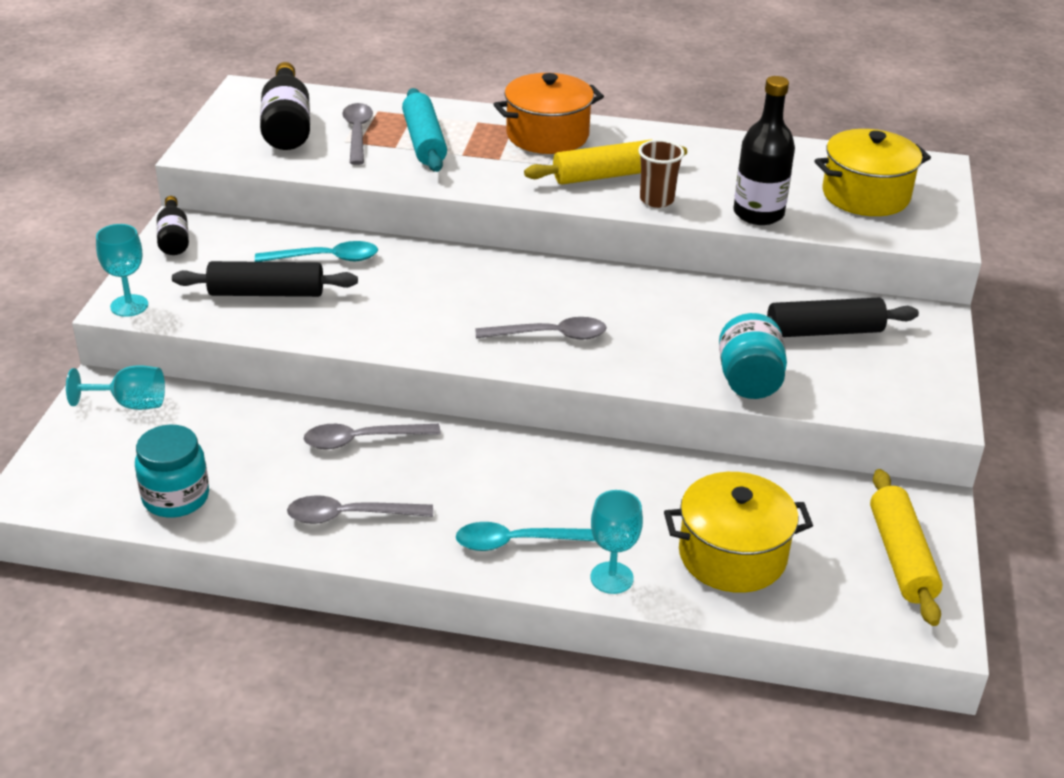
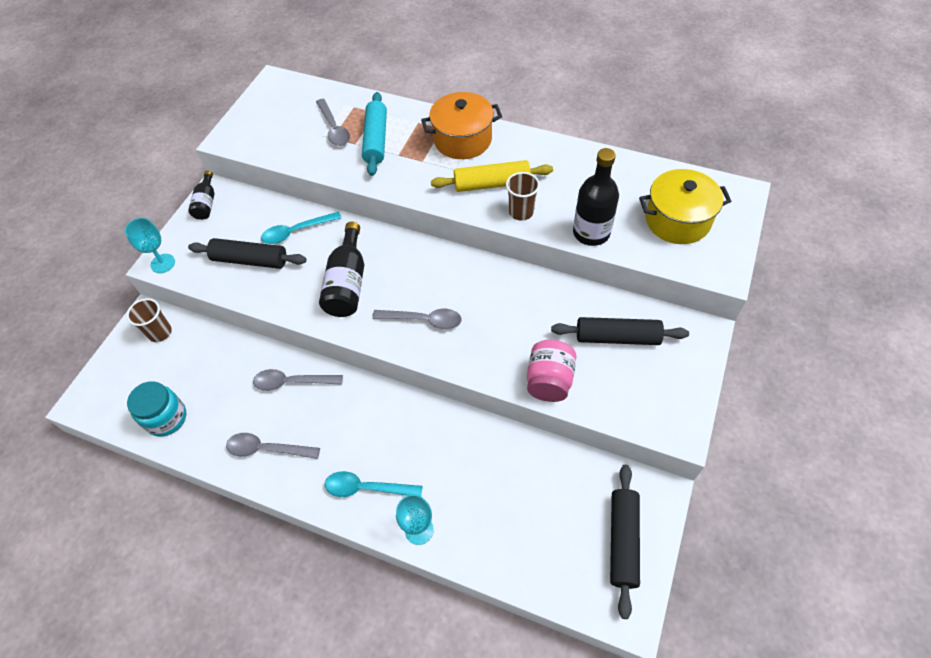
camera: 15 degrees right, 20 degrees up
turquoise goblet [66,365,165,410] -> brown cup [126,298,172,342]
turquoise spoon [255,241,378,262] -> turquoise spoon turned 150 degrees clockwise [261,212,342,244]
black bottle [260,62,310,150] -> black bottle moved to [319,222,364,317]
grey spoon [342,103,373,165] -> grey spoon turned 150 degrees clockwise [316,99,350,146]
yellow pot [664,472,813,593] -> none
turquoise jar [719,313,787,399] -> pink jar [527,340,576,402]
yellow rolling pin [870,469,943,626] -> black rolling pin [610,465,640,619]

